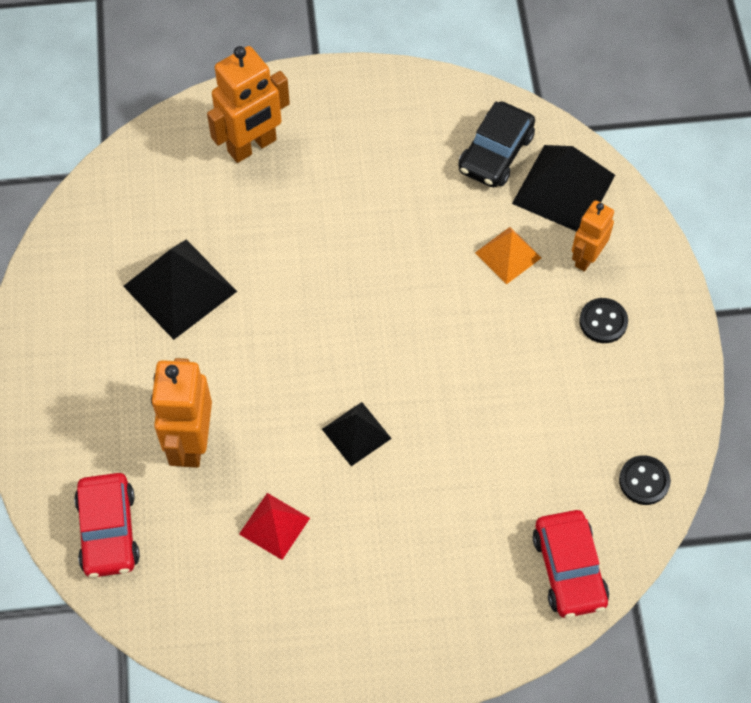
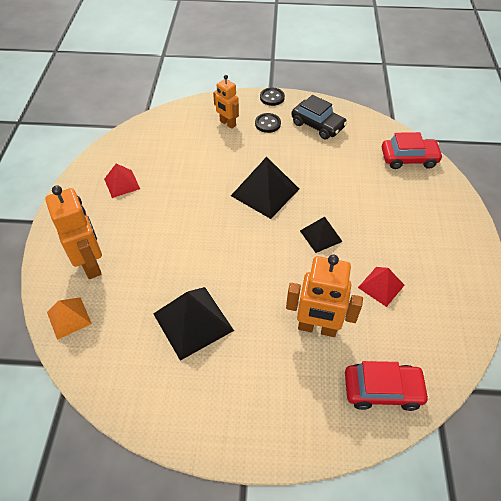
camera: 80 degrees left, 10 degrees down
black car [458,101,535,187] -> black car moved to [291,95,347,139]
orange pyramid [475,227,541,285] -> orange pyramid moved to [47,297,92,340]
black pyramid [512,145,615,232] -> black pyramid moved to [231,157,299,219]
black button [619,455,671,505] -> black button moved to [260,88,285,106]
none -> red pyramid [104,164,140,198]

